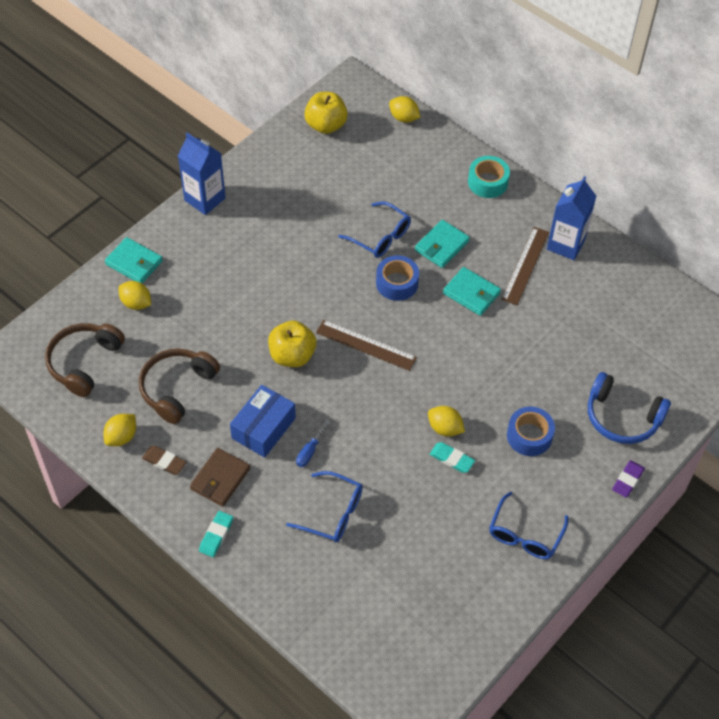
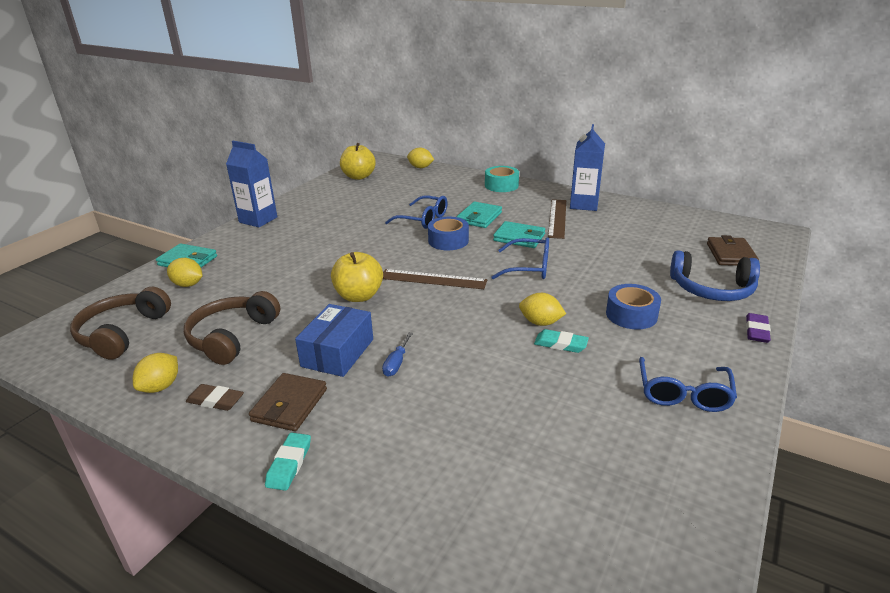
camera: 10 degrees left, 25 degrees down
blue glasses [286,471,363,542] -> blue glasses moved to [491,237,549,279]
none -> brown wallet [707,235,759,266]

